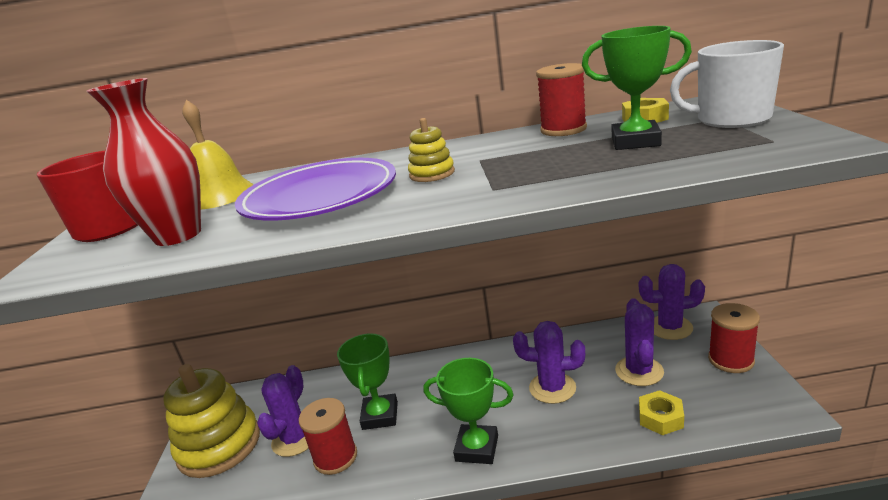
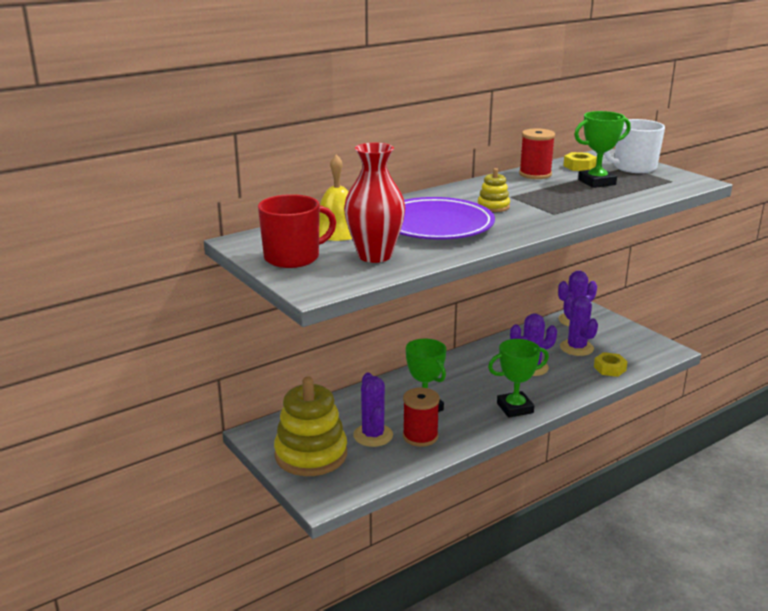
camera: 35 degrees left, 0 degrees up
red spool [708,303,760,373] -> none

